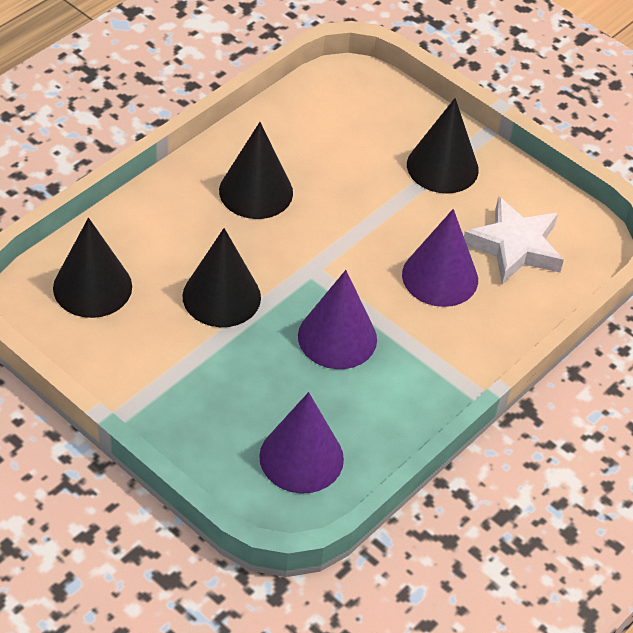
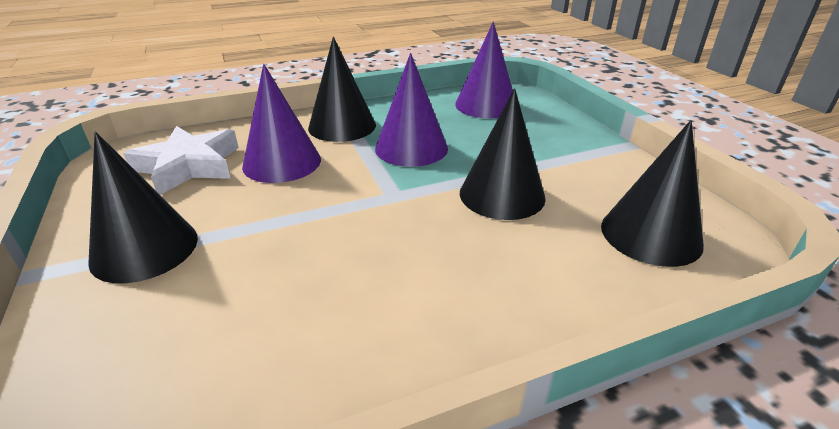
camera: 150 degrees left, 15 degrees down
black cone [219,122,293,219] -> black cone moved to [308,37,376,142]

